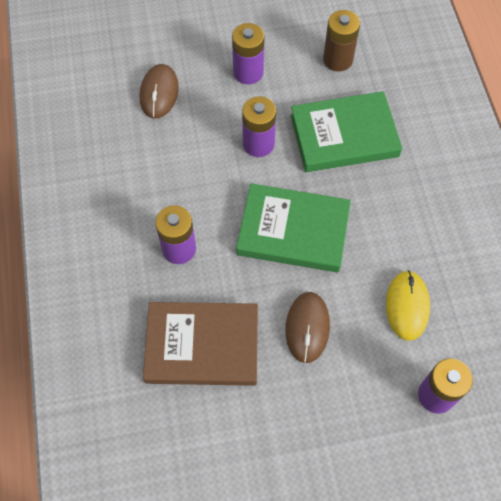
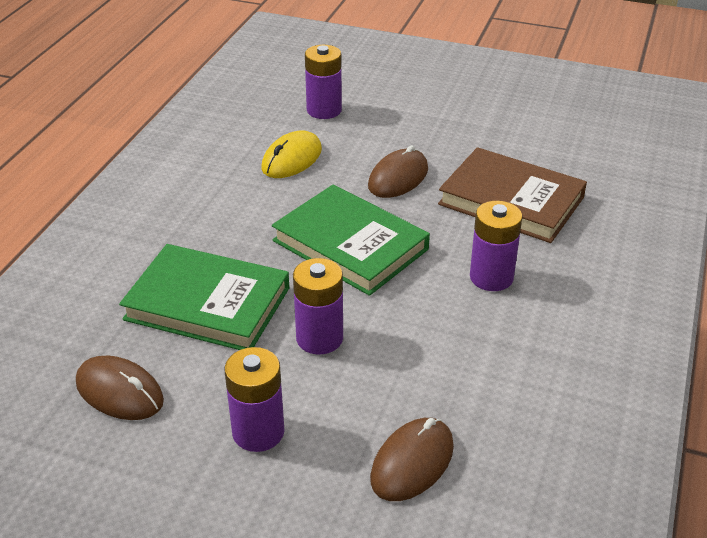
camera: 150 degrees left, 25 degrees down
brown battery [323,10,360,71] -> brown mouse [76,356,164,420]

